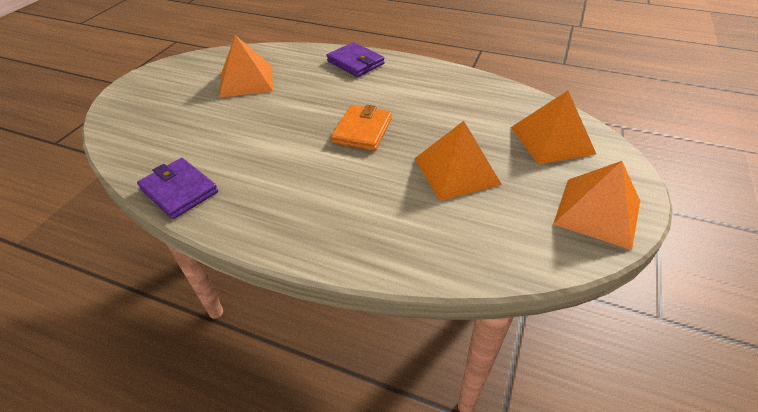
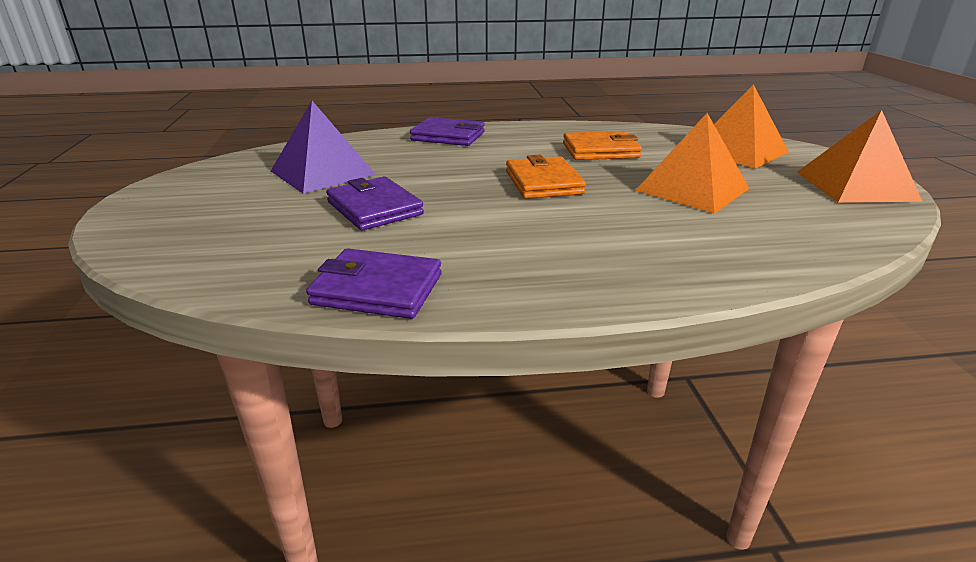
camera: 30 degrees left, 15 degrees down
orange pyramid [219,35,273,98] -> purple pyramid [271,101,376,194]
none -> purple wallet [326,176,424,231]
none -> orange wallet [563,131,642,160]

